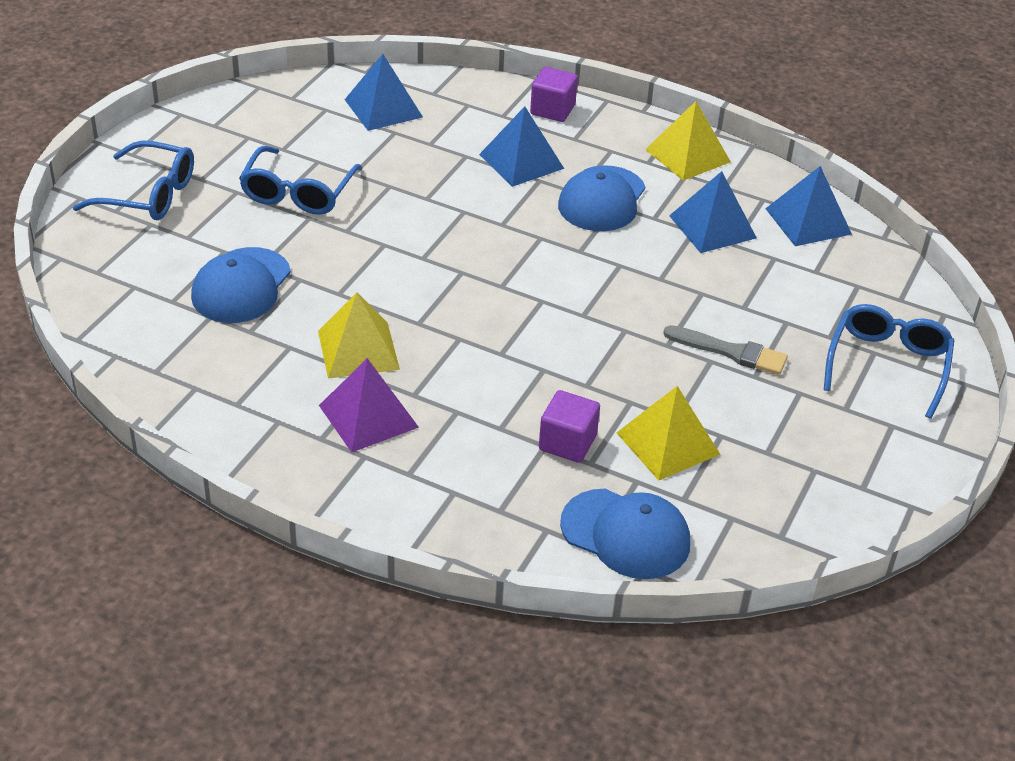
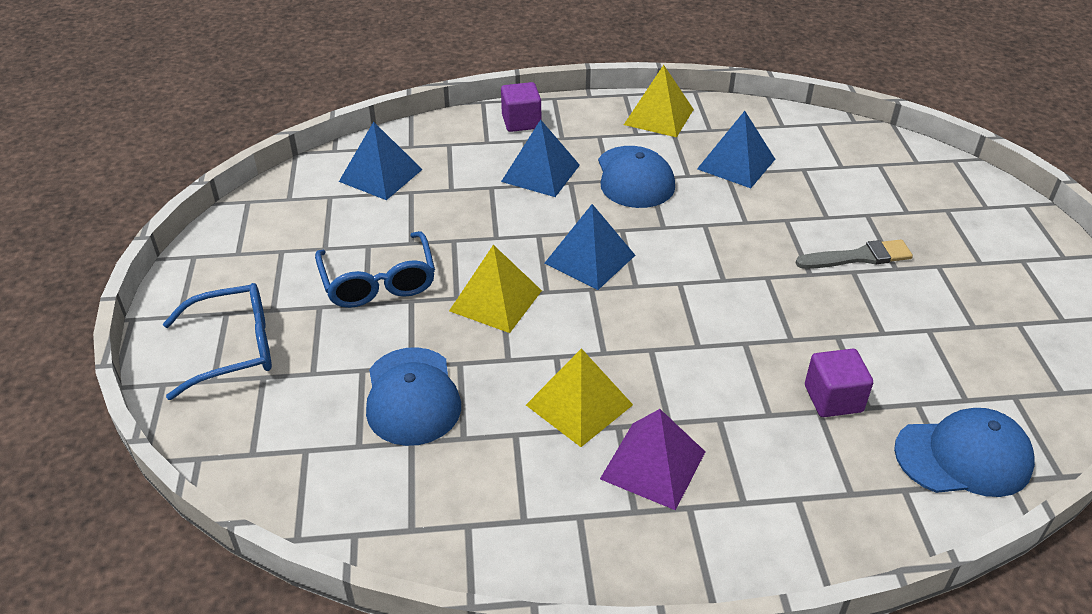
camera: 30 degrees left, 0 degrees up
yellow pyramid [617,386,720,481] -> yellow pyramid moved to [449,245,542,333]
blue pyramid [765,166,852,246] -> blue pyramid moved to [544,204,635,290]
blue glasses [824,304,955,419] -> none

